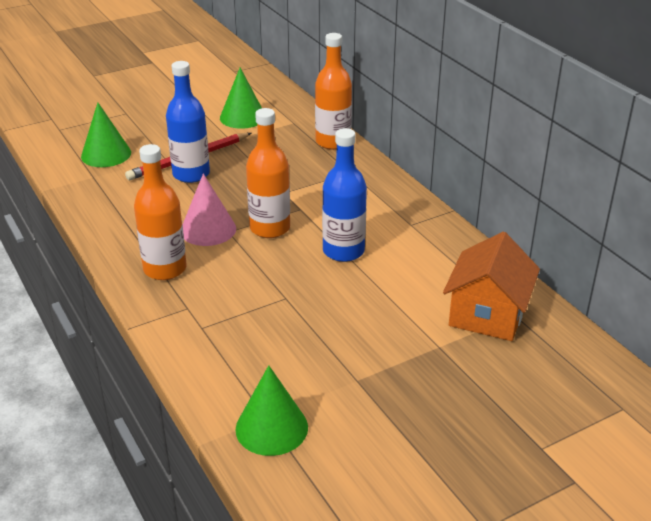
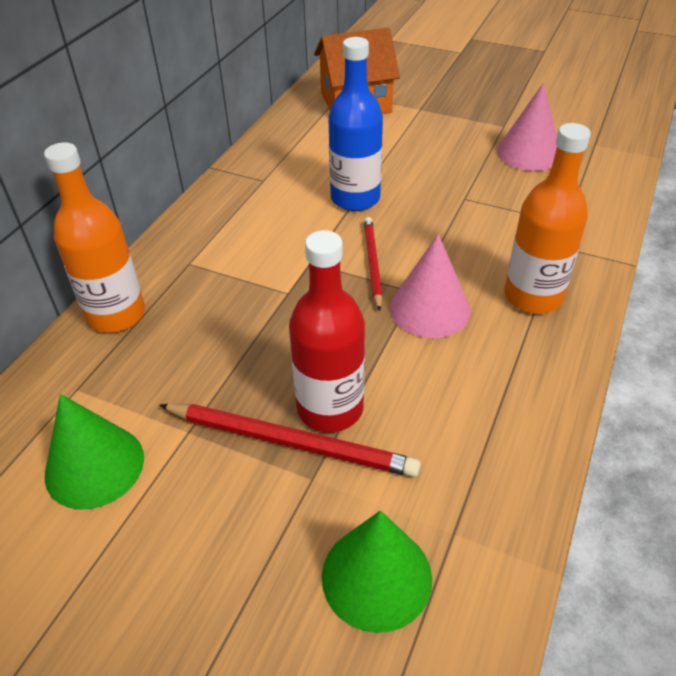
camera: 125 degrees left, 10 degrees up
blue bottle [166,61,210,183] -> red bottle [289,230,365,432]
green cone [235,365,308,456] -> none
orange bottle [246,108,290,238] -> red pencil [364,217,383,311]
none -> pink cone [497,82,557,171]

